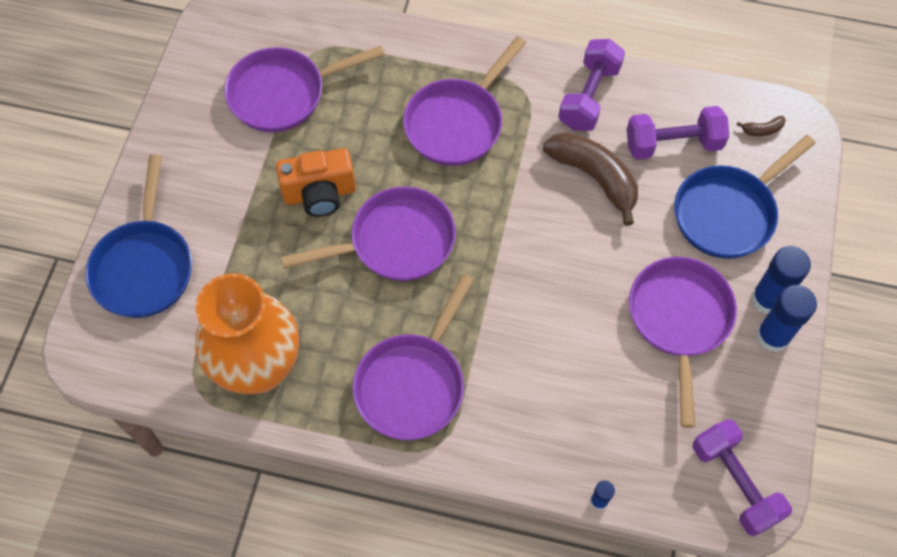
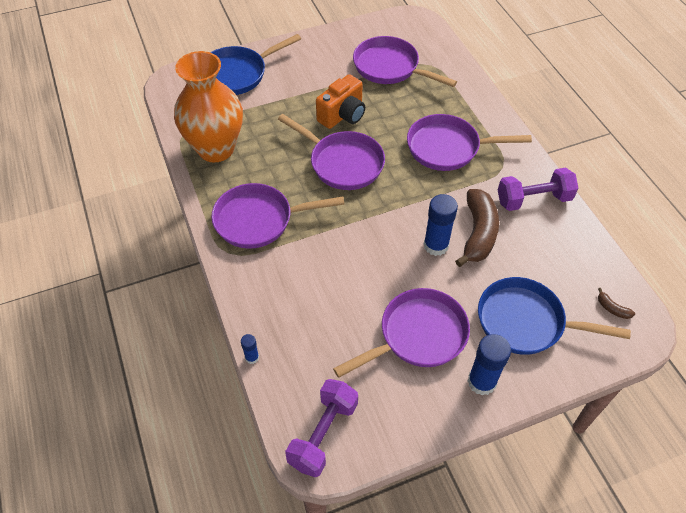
camera: 55 degrees right, 10 degrees down
orange camera [276,148,356,217] -> orange camera turned 90 degrees counterclockwise [316,74,365,129]
purple dumbbell [627,106,729,160] -> none
blue glue stick [756,285,817,352] -> blue glue stick moved to [423,194,458,256]

